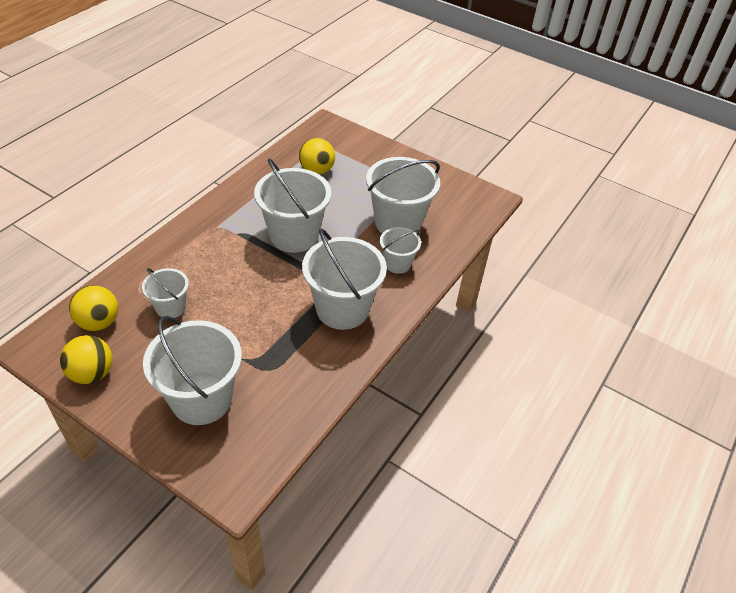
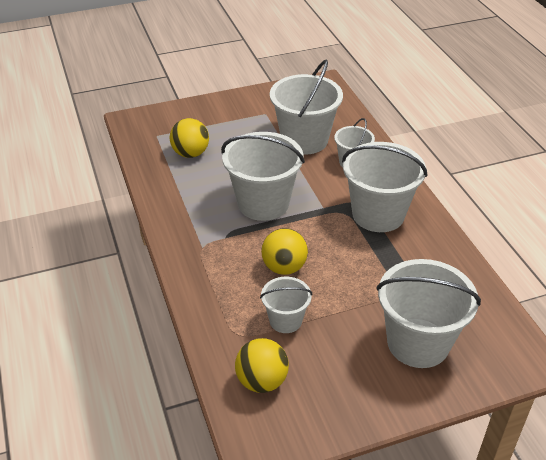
camera: 50 degrees left, 5 degrees down
yellow ball [60,335,113,384] -> yellow ball moved to [261,228,308,275]

